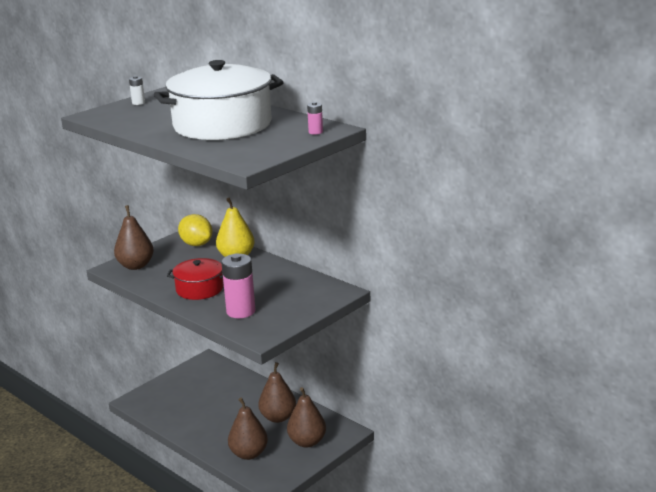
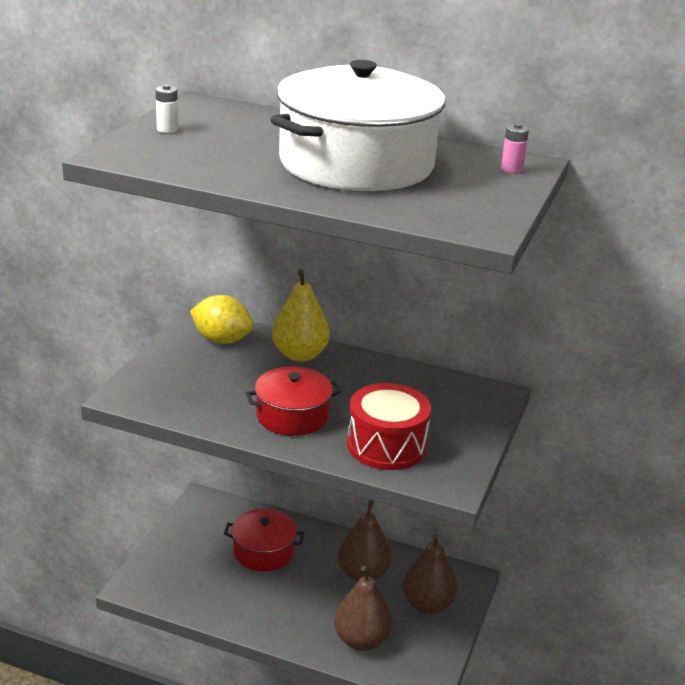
camera: 25 degrees left, 5 degrees up
brown pear [114,205,154,270] -> none
pink battery [221,253,256,318] -> red drum [347,383,431,470]
none -> red pot [224,508,305,572]

